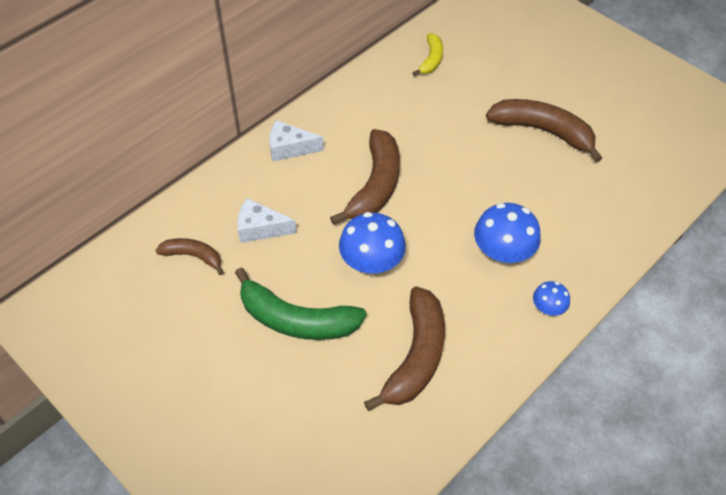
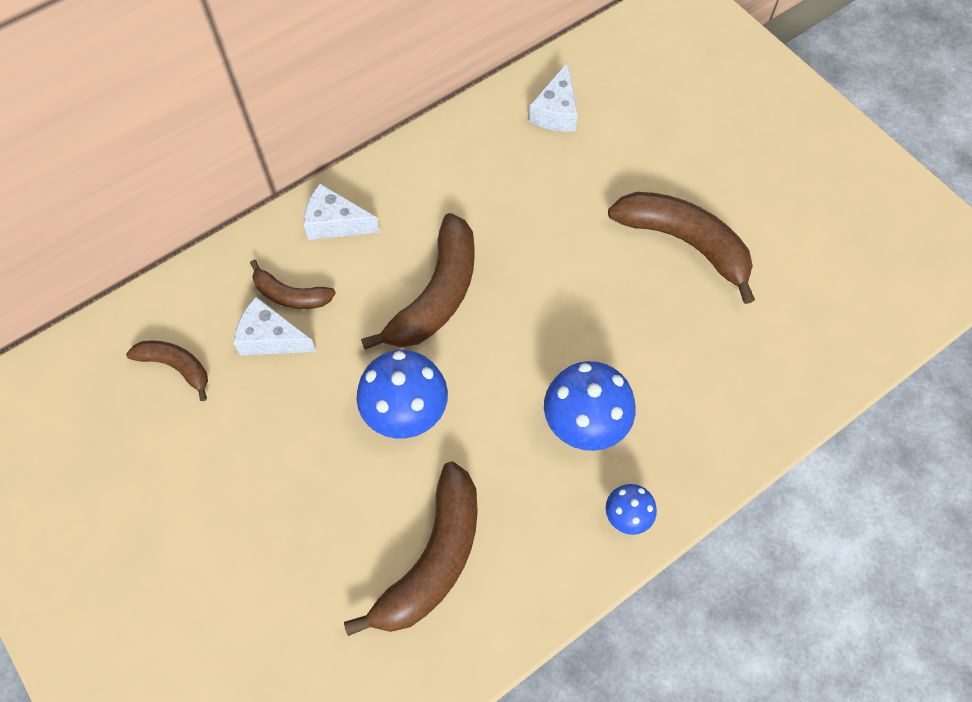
camera: 10 degrees right, 10 degrees up
green banana [235,268,366,340] -> none
yellow banana [412,33,443,76] -> white cheese [529,62,578,132]
none -> brown banana [250,260,336,309]

